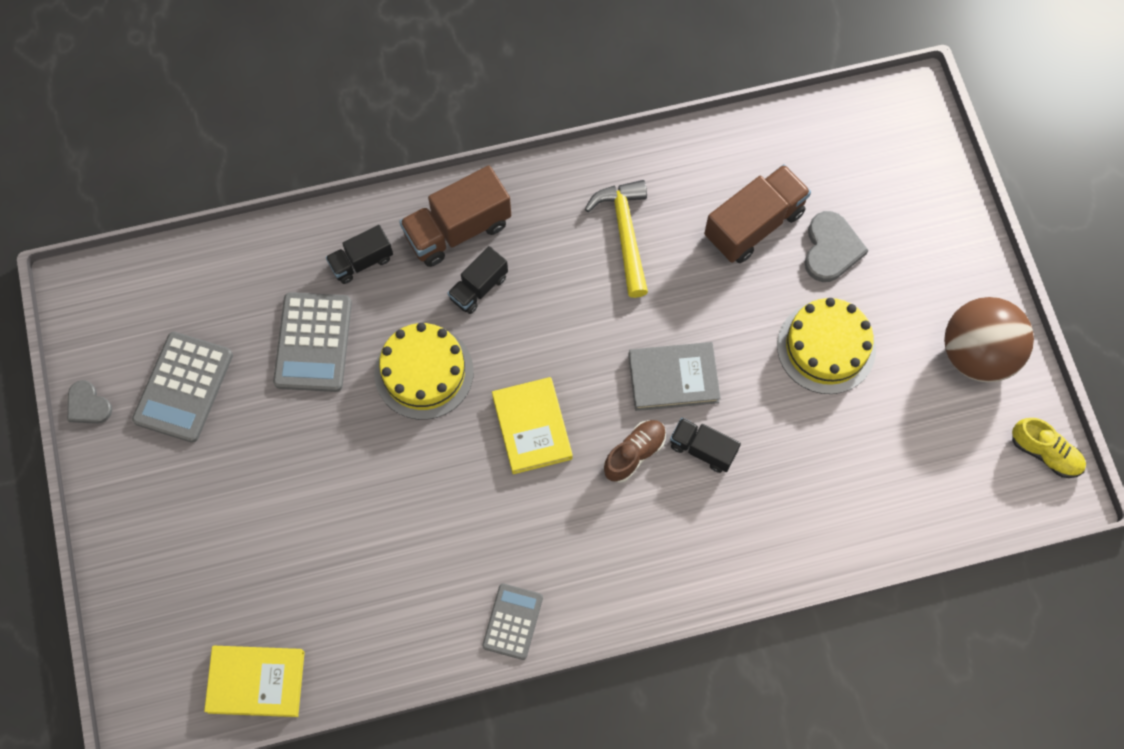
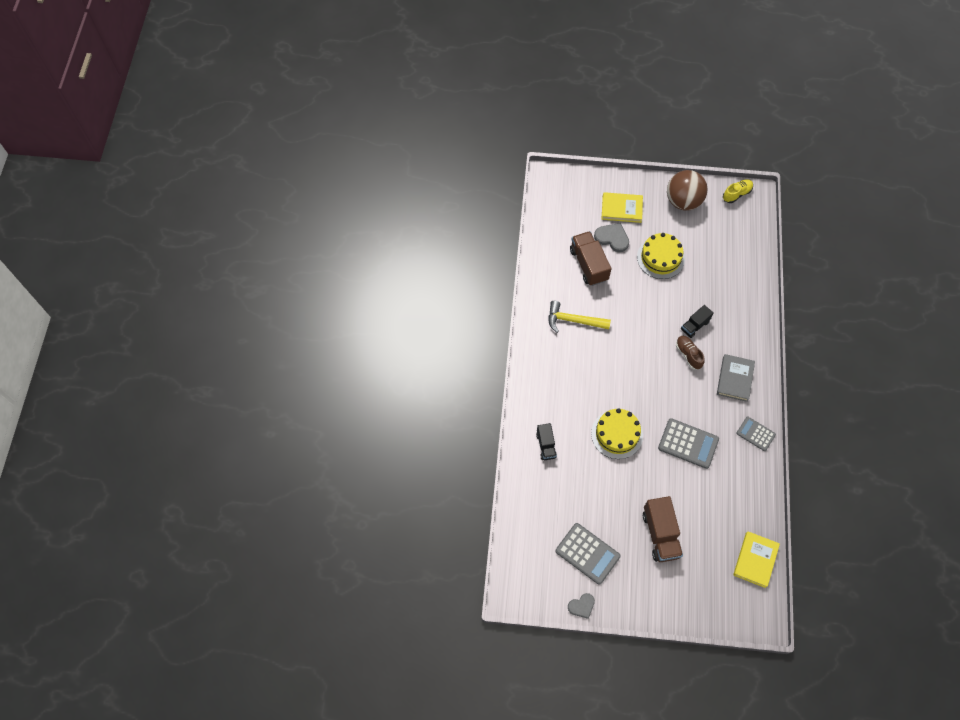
camera: 70 degrees left, 5 degrees down
grey calculator [273,292,352,392] -> grey calculator moved to [658,418,719,469]
brown truck [399,165,511,267] -> brown truck moved to [643,496,683,562]
black truck [448,246,508,314] -> none
yellow book [492,377,573,474] -> yellow book moved to [602,192,643,223]
grey book [628,342,721,411] -> grey book moved to [717,354,755,402]

